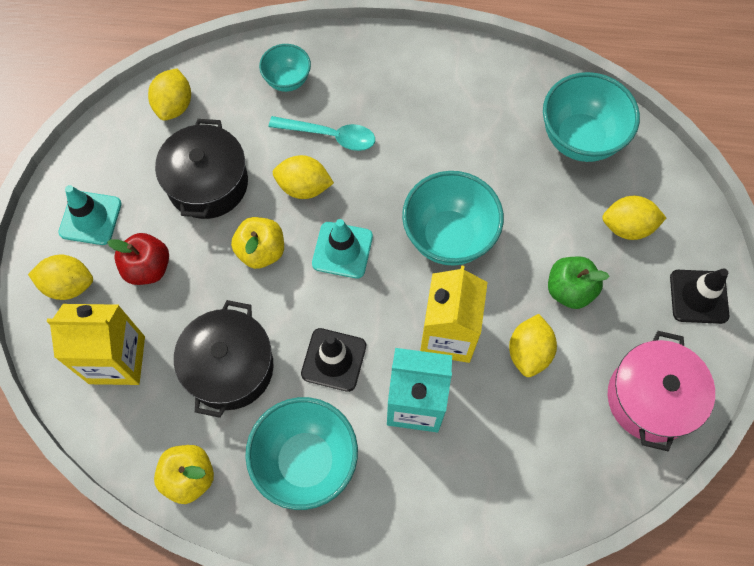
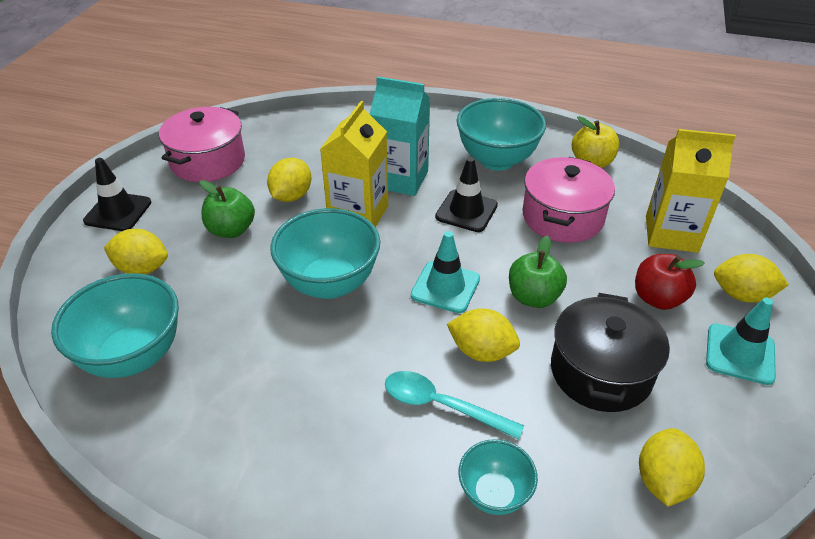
camera: 170 degrees left, 25 degrees down
black pot [174,300,274,418] -> pink pot [523,157,615,243]
yellow apple [231,217,284,269] -> green apple [509,236,567,308]

